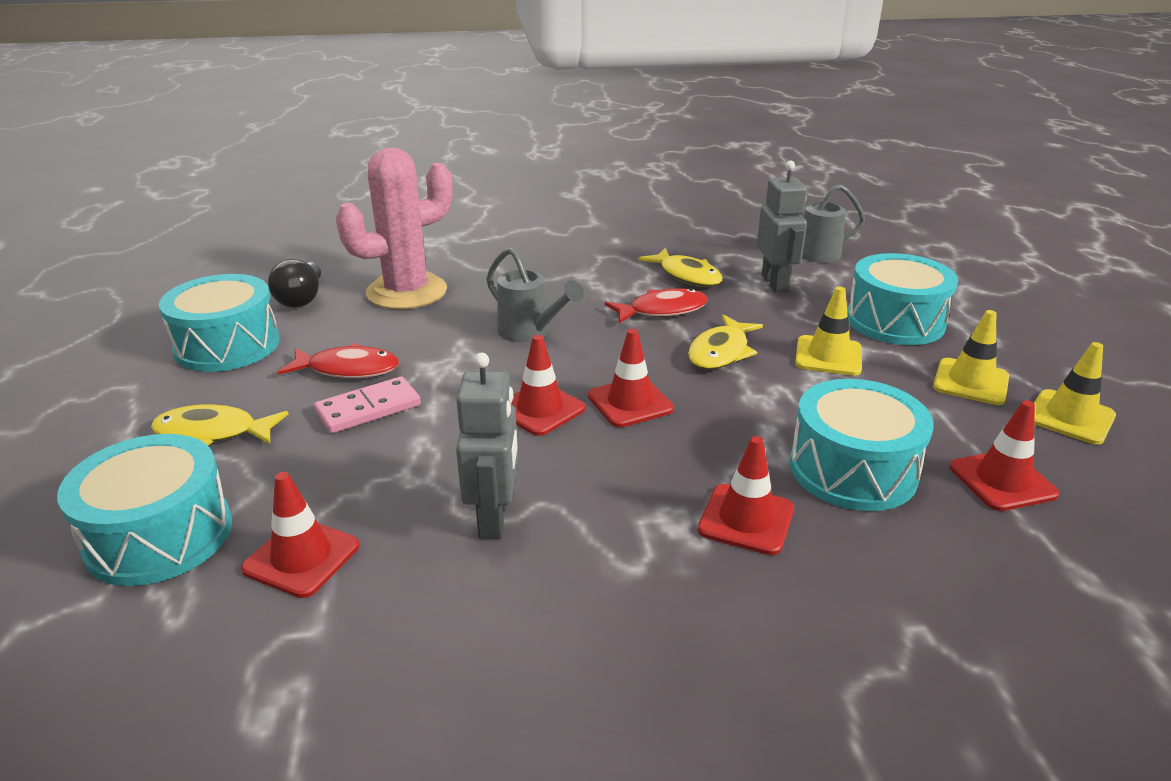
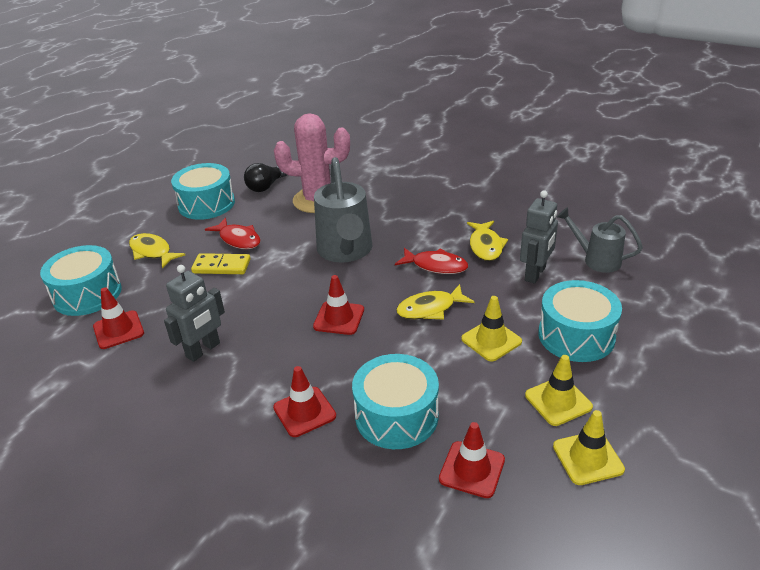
camera: 40 degrees right, 5 degrees up
pink domino [314,376,421,433] -> yellow domino [191,253,251,274]
grey watering can [486,247,584,342] -> grey watering can [314,157,372,262], size x1.69
red traffic cone [511,335,585,436] -> none

